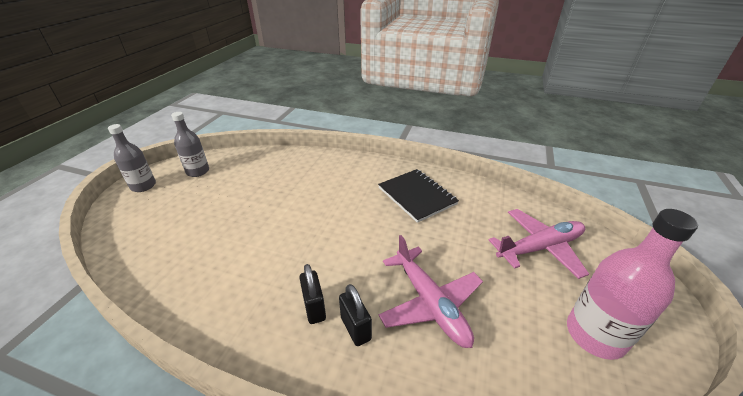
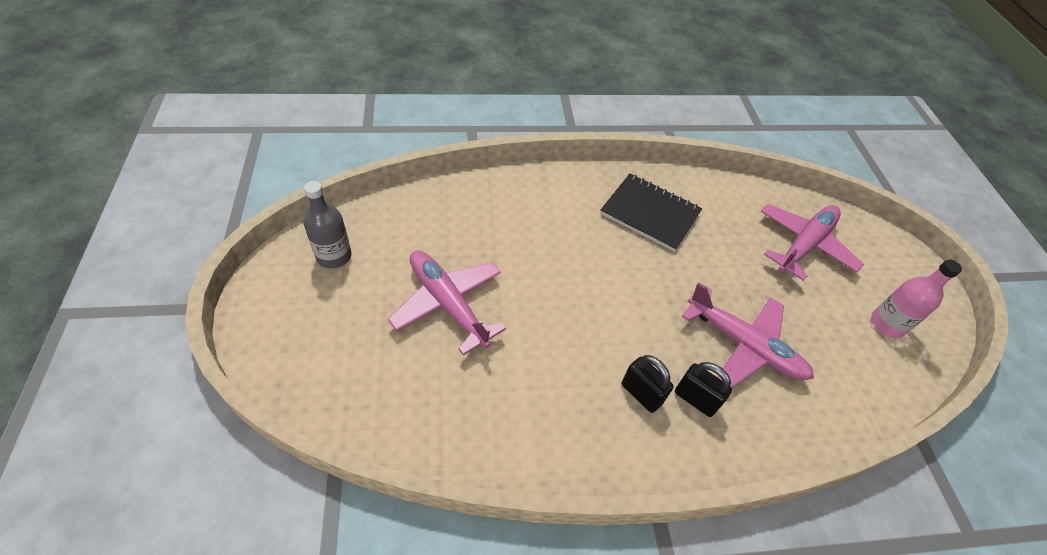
camera: 30 degrees left, 15 degrees up
grey bottle [108,124,156,192] -> none
pink bottle [567,209,698,360] -> pink bottle [871,259,962,338], size x0.65
none -> pink plane [388,251,506,355]

